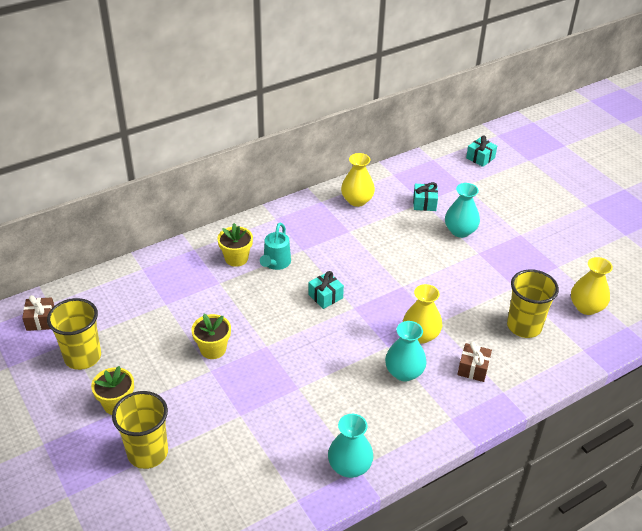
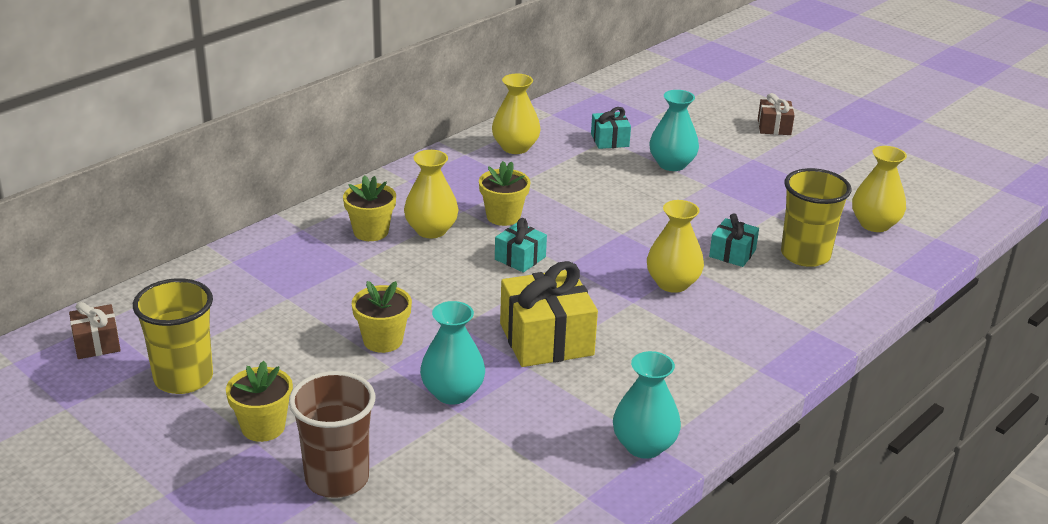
camera: 15 degrees left, 10 degrees down
yellow cup [112,391,168,469] -> brown cup [289,371,375,498]
turquoise watering can [260,222,291,270] -> yellow vase [404,150,459,238]
turquoise vase [385,321,427,381] -> turquoise vase moved to [420,301,485,405]
brown gift [457,342,492,382] -> brown gift moved to [758,93,795,135]
turquoise gift [466,135,497,167] -> turquoise gift moved to [709,213,759,267]
none -> yellow flower pot [479,161,530,226]
none -> yellow gift [500,261,598,367]

